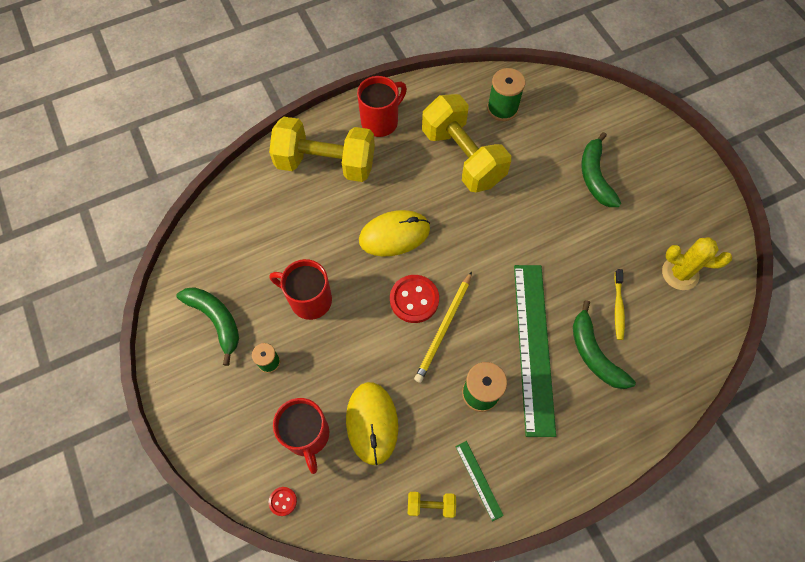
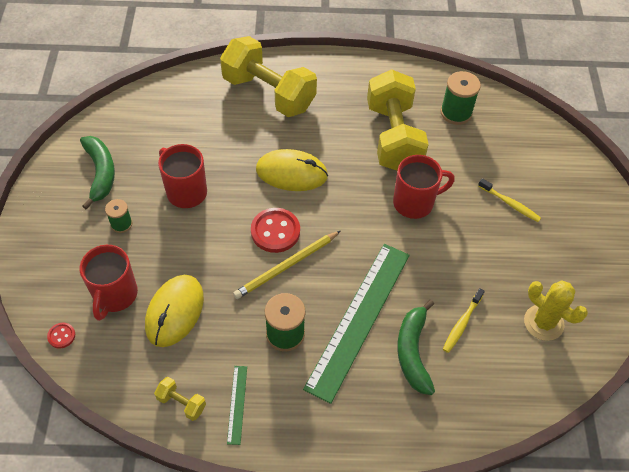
camera: 25 degrees right, 10 degrees down
red mug [357,76,407,137] -> red mug moved to [393,155,455,219]
green banana [581,132,621,207] -> yellow toothbrush [478,178,541,222]

